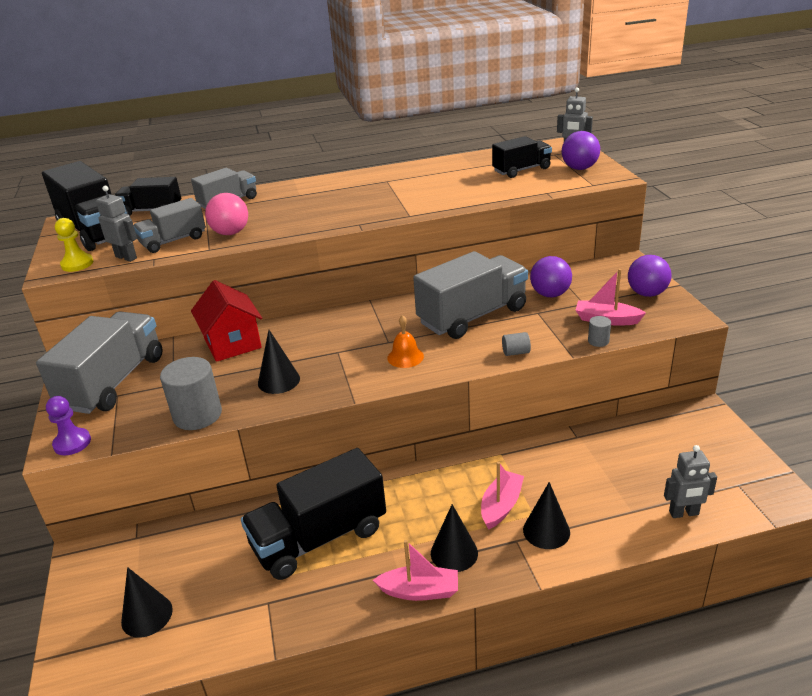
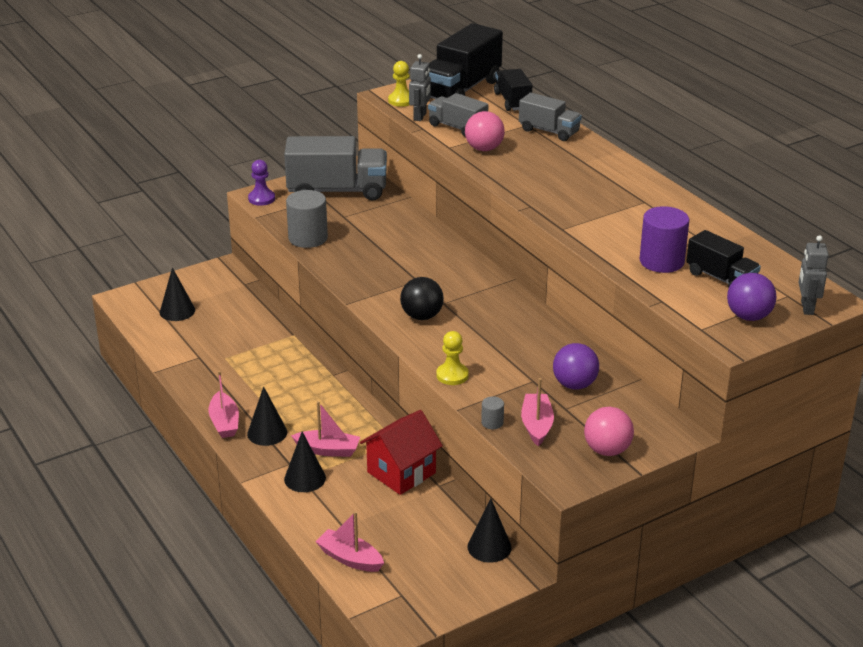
camera: 70 degrees right, 0 degrees up
red house [191,280,262,362] -> red house moved to [360,410,443,495]
black truck [241,448,386,580] -> none
black cone [258,330,300,394] -> black cone moved to [467,499,512,563]
orange bell [387,315,424,368] -> black ball [400,277,444,320]
grey truck [413,251,528,339] -> none
grey cylinder [502,332,531,356] -> yellow pawn [436,331,469,385]
purple ball [628,255,672,297] -> pink ball [584,407,634,456]
grey robot [664,445,717,518] -> pink boat [315,511,384,572]
none -> purple cylinder [640,206,689,273]

